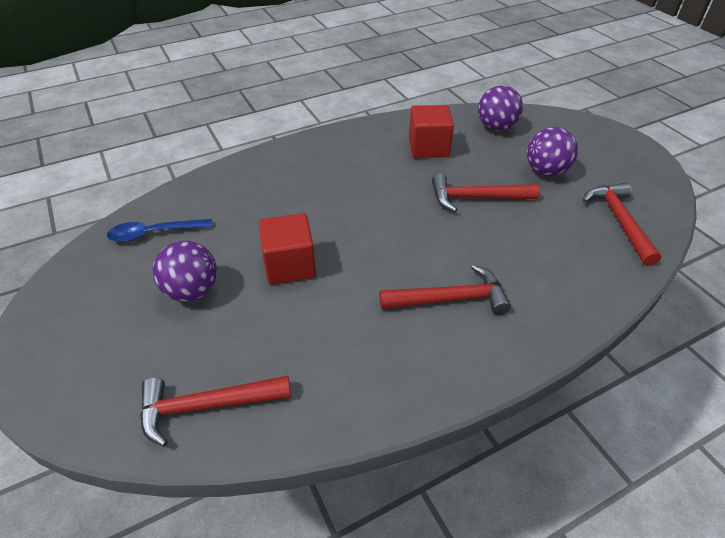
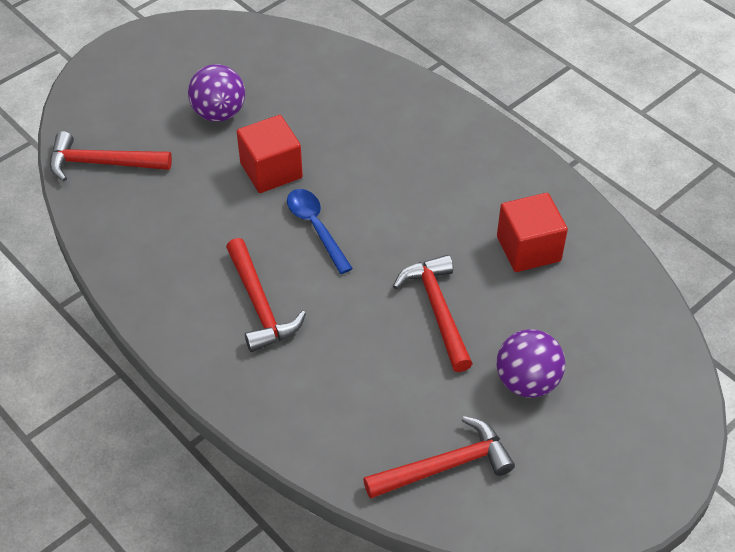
camera: 75 degrees right, 5 degrees up
blue spoon [107,219,212,242] -> blue spoon moved to [287,189,353,274]
red hammer [140,376,291,447] -> red hammer turned 60 degrees counterclockwise [50,131,172,181]
purple ball [478,85,523,131] -> none

